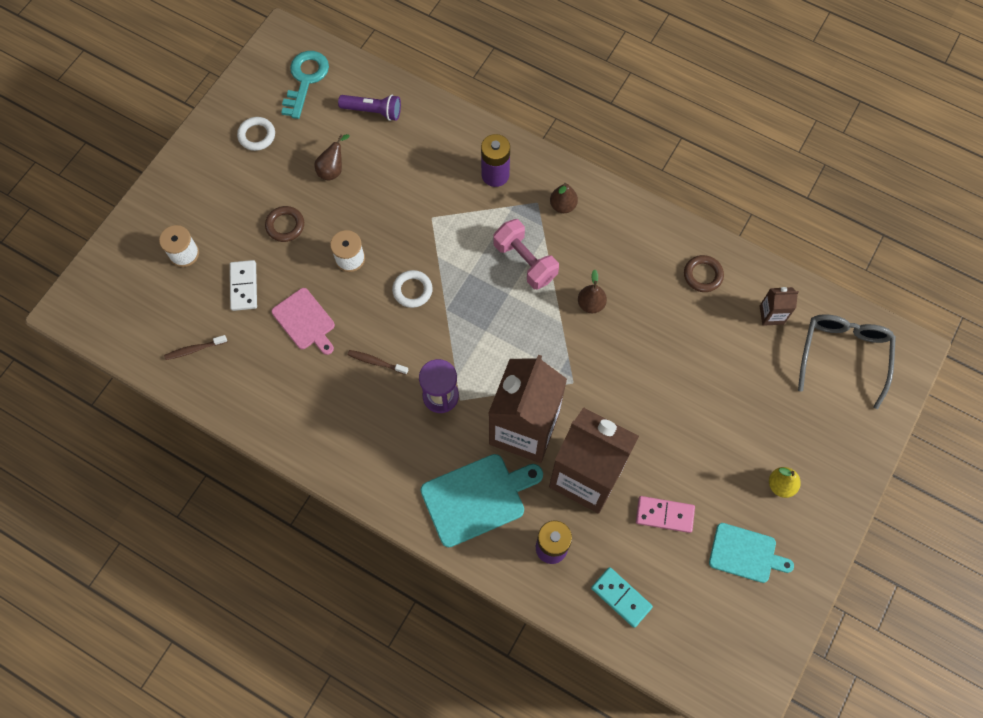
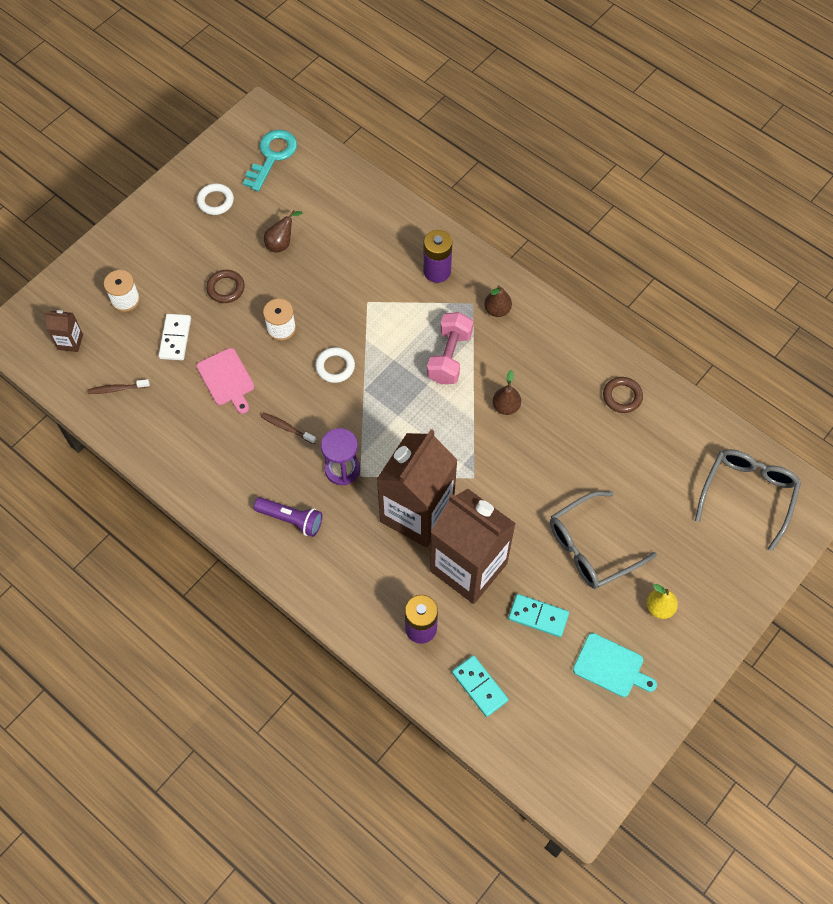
camera: 10 degrees right, 5 degrees down
purple flashlight [338,95,401,121] -> purple flashlight moved to [254,497,323,537]
turquoise cutting board [421,454,543,547] -> none
pink dumbbell [493,219,559,289] -> pink dumbbell turned 45 degrees clockwise [427,312,473,384]
pink domino [636,496,695,533] -> turquoise domino [508,594,569,637]
brown carton [760,287,799,326] -> brown carton moved to [45,310,83,352]
none -> grey glasses [550,491,657,589]

